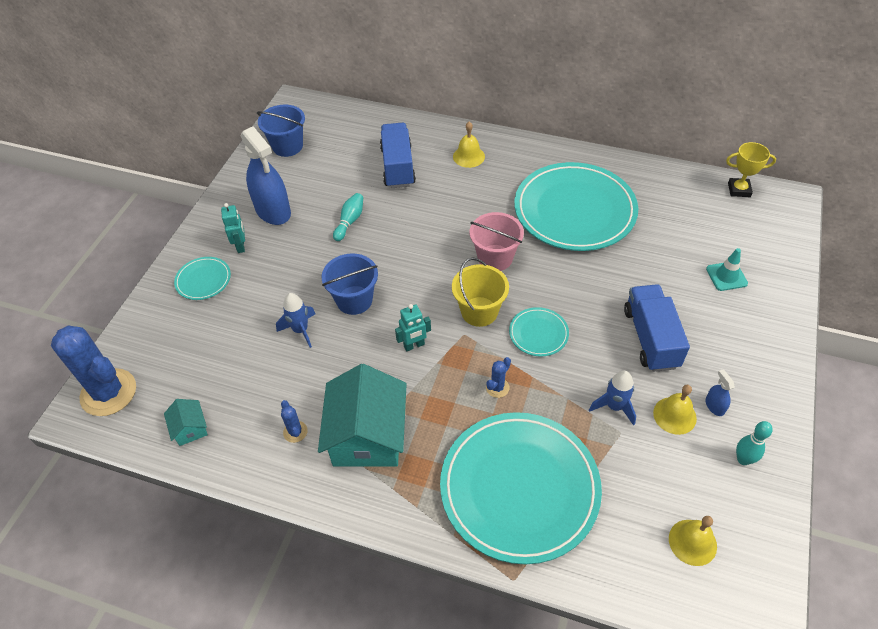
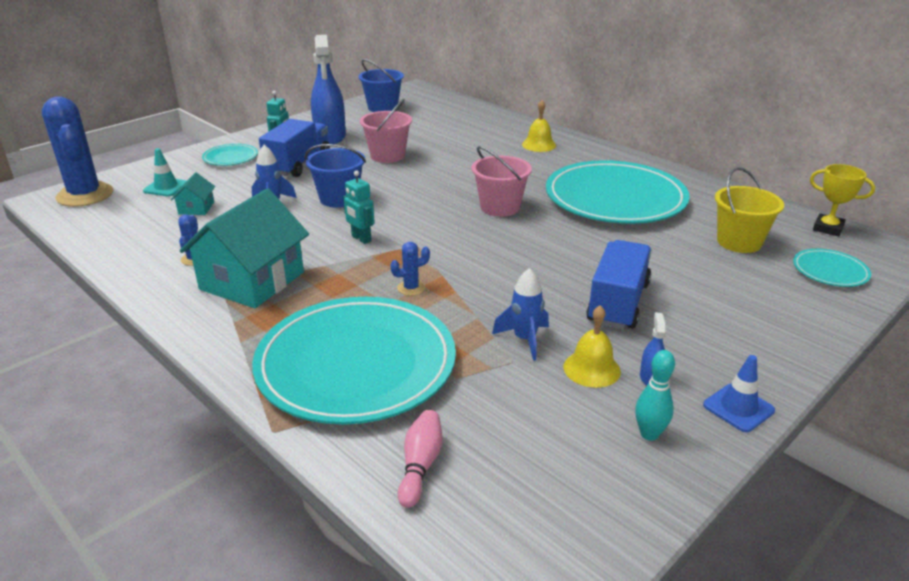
camera: 25 degrees right, 20 degrees down
turquoise house [164,399,208,446] -> turquoise house moved to [171,172,215,215]
turquoise bowling pin [333,193,363,241] -> pink bucket [360,99,412,163]
blue truck [380,122,416,188] -> blue truck moved to [259,119,330,177]
turquoise robot [395,304,431,351] -> turquoise robot turned 45 degrees clockwise [343,171,375,244]
yellow bucket [452,258,509,327] -> yellow bucket moved to [715,167,784,253]
turquoise plate [509,307,569,357] -> turquoise plate moved to [793,249,871,287]
yellow bell [669,516,717,566] -> none
turquoise traffic cone [706,248,748,291] -> turquoise traffic cone moved to [143,148,187,197]
none -> pink bowling pin [398,410,443,508]
none -> blue traffic cone [703,355,775,432]

